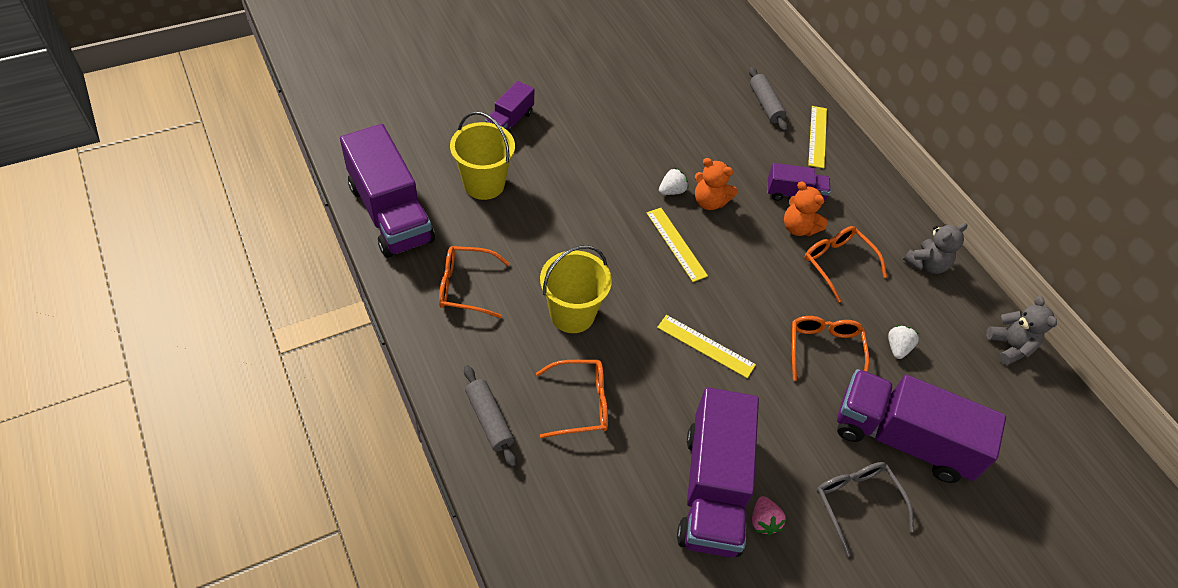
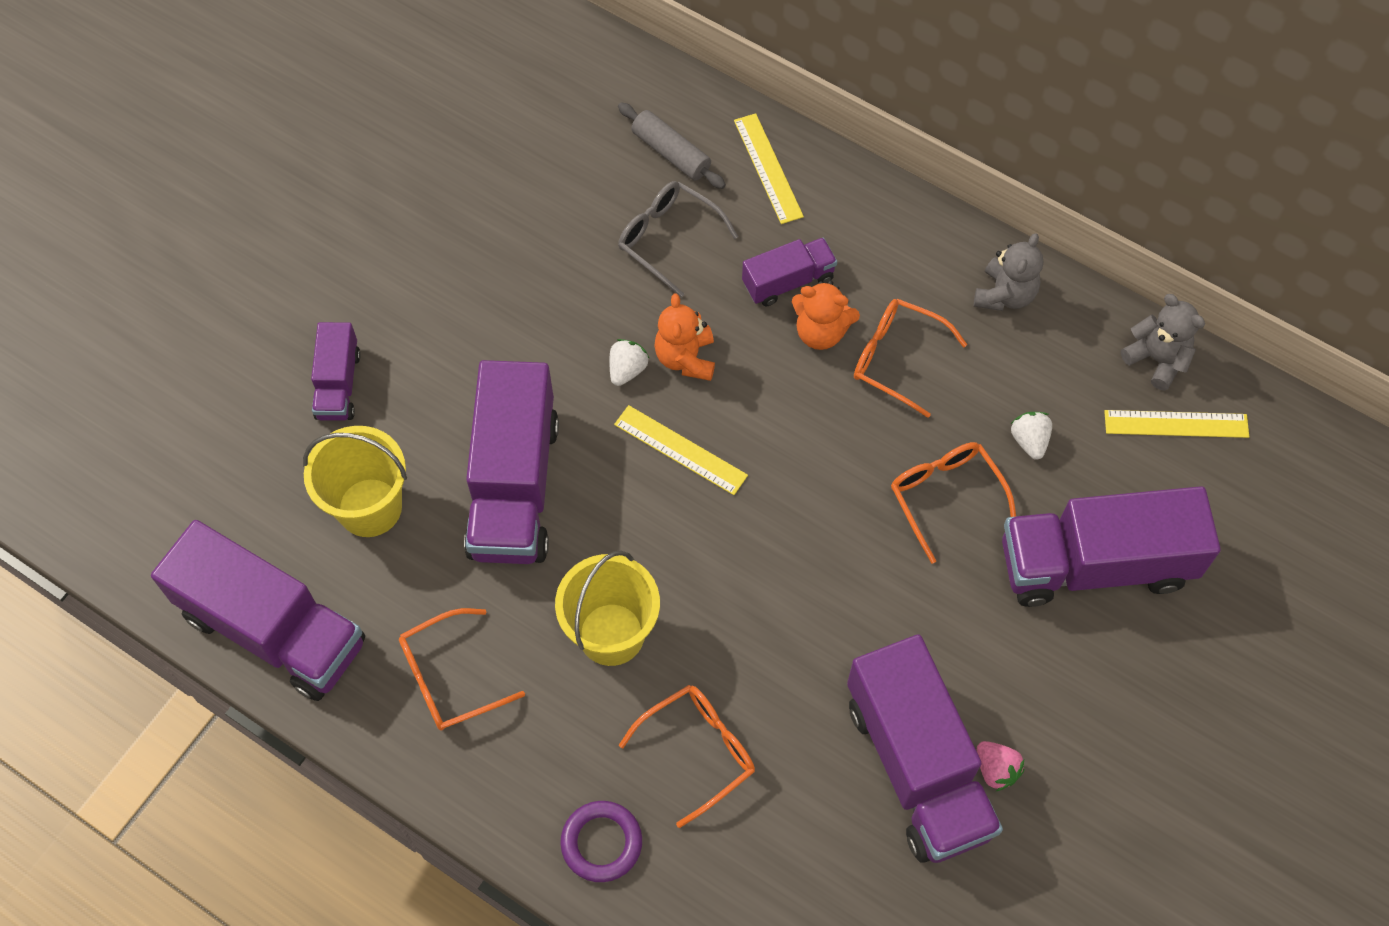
camera: 25 degrees left, 10 degrees up
grey rolling pin [464,365,516,468] -> purple ring [560,801,642,882]
yellow ruler [657,315,756,378] -> yellow ruler moved to [1104,410,1249,438]
orange teddy bear [695,158,738,210] -> orange teddy bear turned 90 degrees clockwise [654,293,715,381]
grey glasses [816,462,914,556] -> grey glasses moved to [618,181,738,297]
none -> purple truck [464,360,559,564]

